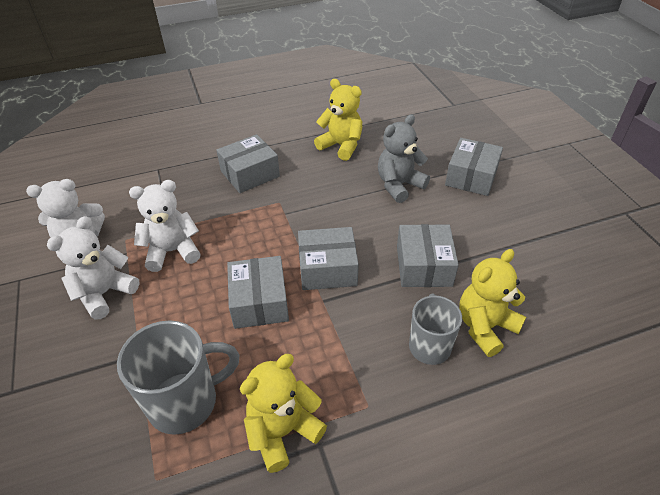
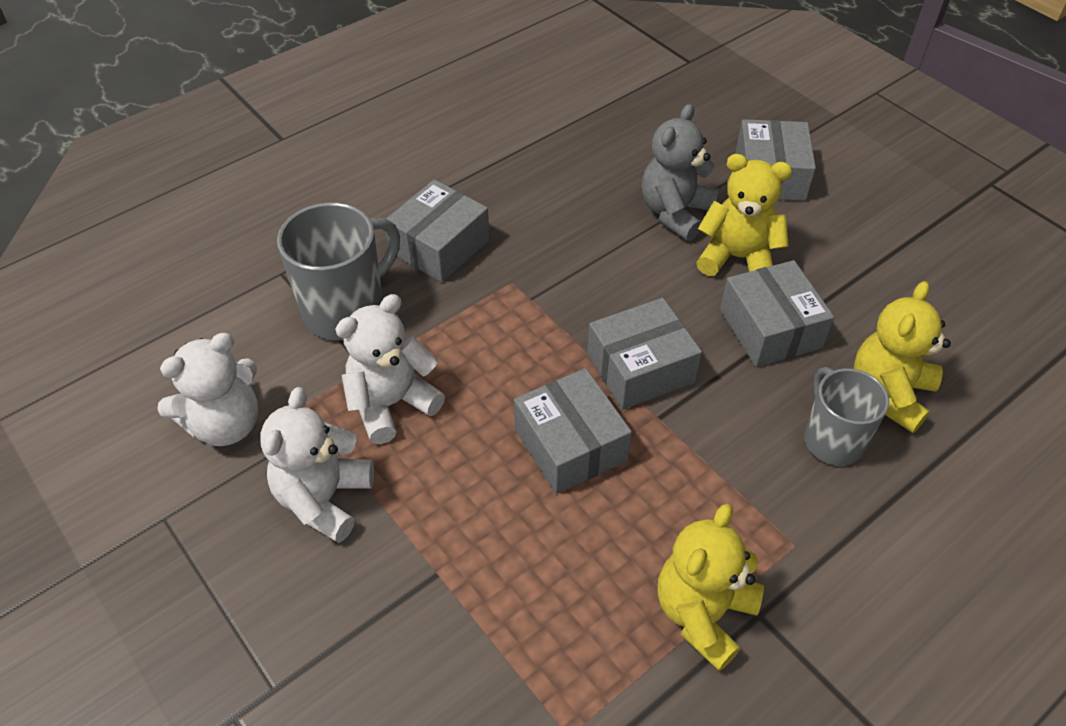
camera: 20 degrees left, 5 degrees up
grey mug [117,320,240,435] -> grey mug moved to [277,202,400,340]
yellow teddy bear [314,79,363,161] -> yellow teddy bear moved to [696,154,792,276]

